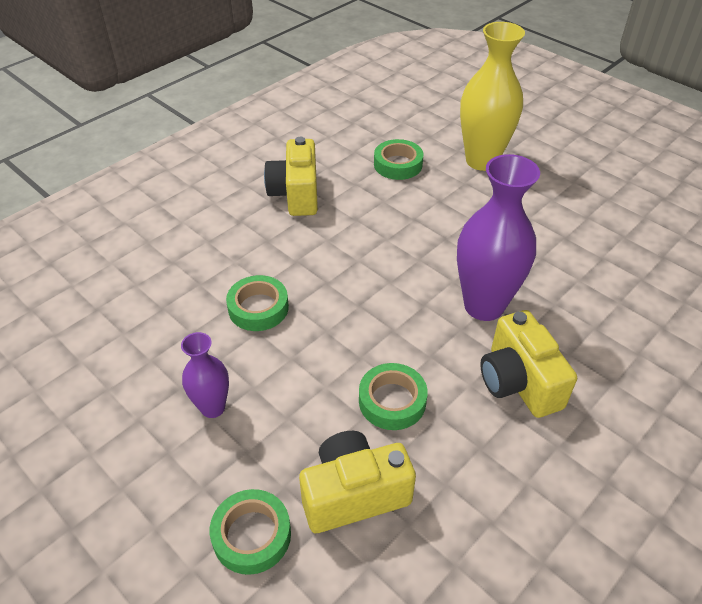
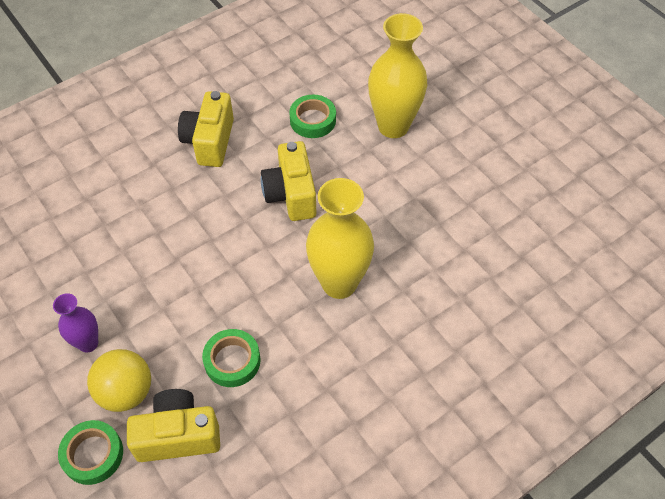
camera: 10 degrees right, 10 degrees up
green tape [226,275,289,331] -> none
purple vase [457,154,540,321] -> yellow vase [306,178,374,299]
yellow camera [480,310,577,418] -> yellow camera moved to [261,141,316,221]
none -> yellow ball [87,349,151,412]

